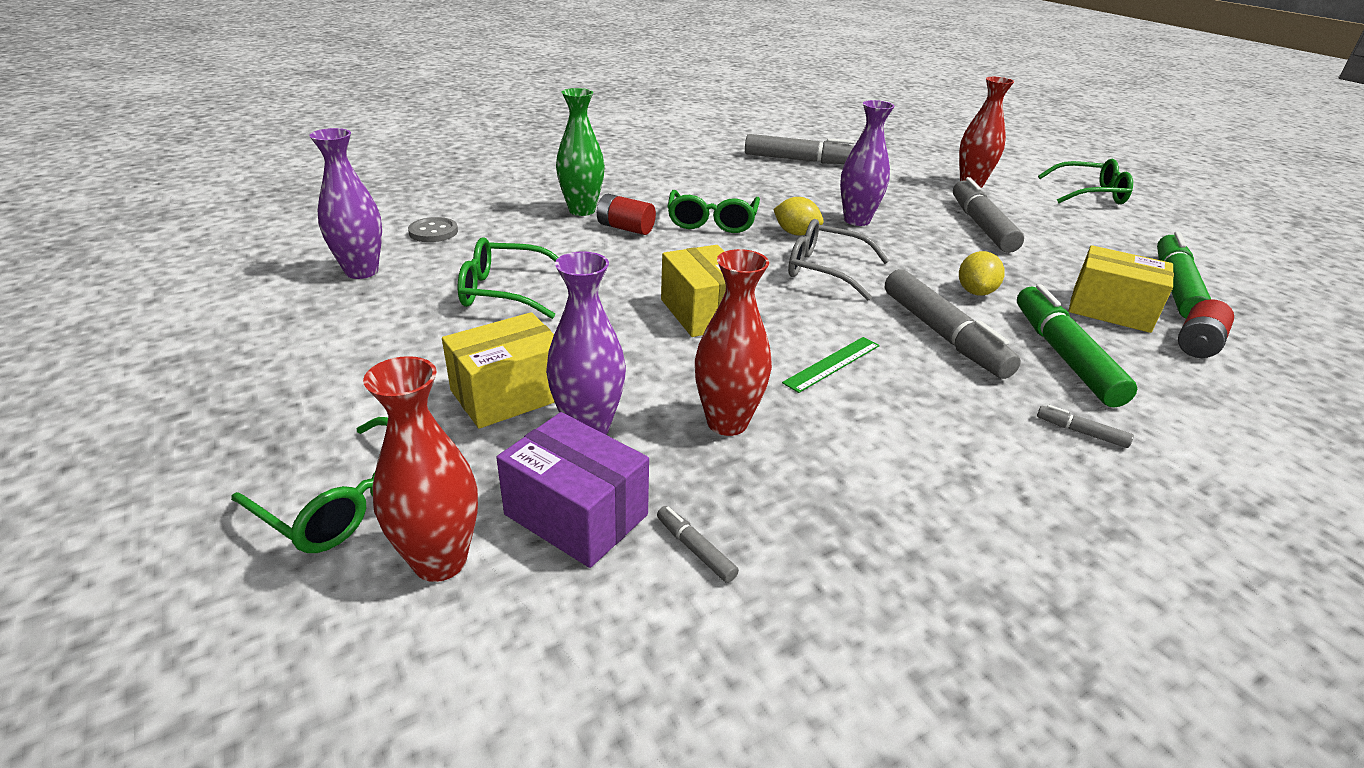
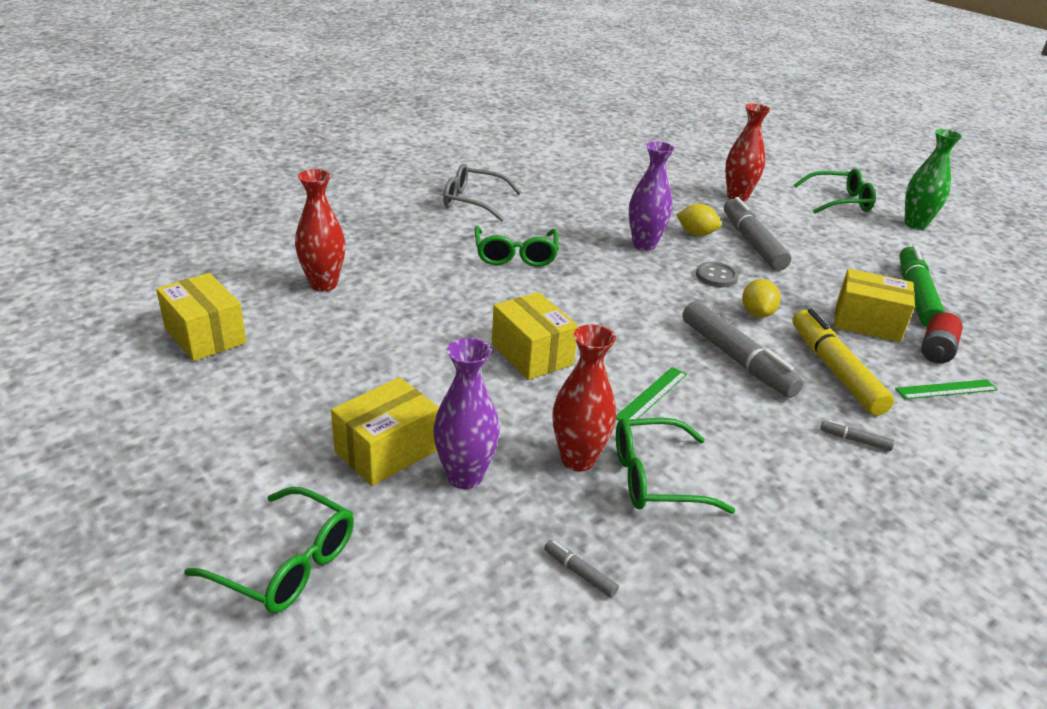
camera: 10 degrees left, 0 degrees up
purple vase [309,128,382,279] -> yellow box [156,273,246,361]
red vase [363,356,478,582] -> red vase moved to [295,169,345,292]
grey button [408,217,458,242] -> grey button moved to [696,262,739,288]
green glasses [458,238,559,319] -> green glasses moved to [616,418,735,514]
purple box [496,412,649,568] -> none
green vase [556,88,605,216] -> green vase moved to [905,129,962,229]
red battery [597,194,656,235] -> none
grey marker [745,134,855,164] -> none
yellow lemon [773,197,824,236] -> yellow lemon moved to [676,204,721,236]
grey glasses [788,219,889,301] -> grey glasses moved to [443,163,521,222]
green marker [1017,284,1137,407] -> yellow marker [792,309,894,416]
none -> green ruler [895,379,998,399]

